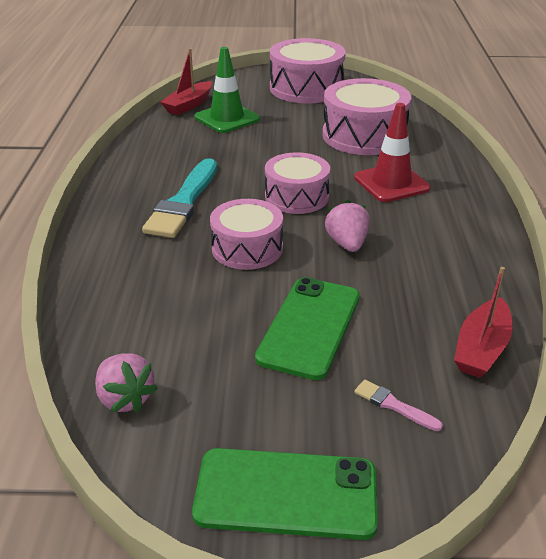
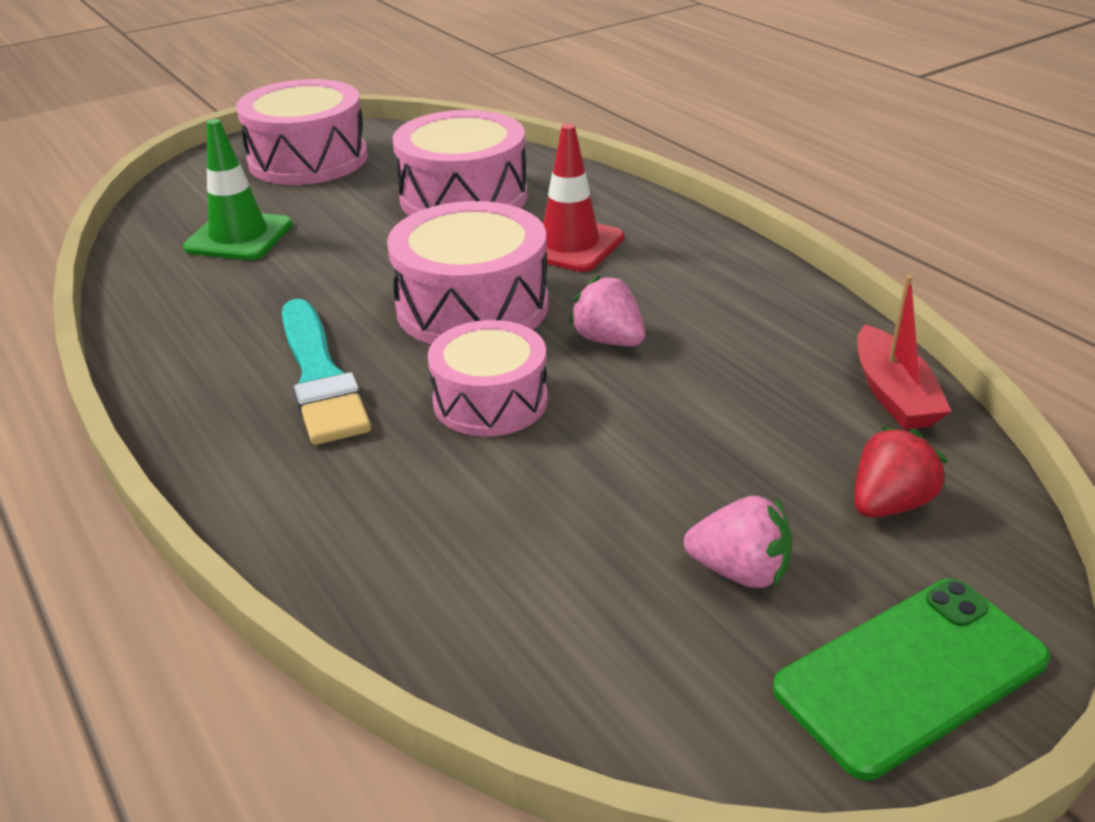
camera: 35 degrees left, 0 degrees up
pink strawberry [95,353,158,413] -> pink strawberry moved to [684,496,793,588]
red boat [160,48,212,115] -> none
green phone [255,277,360,380] -> none
pink drum [265,152,330,214] -> pink drum [387,201,548,344], size x1.51
pink brush [354,380,443,431] -> red strawberry [854,426,948,518]

